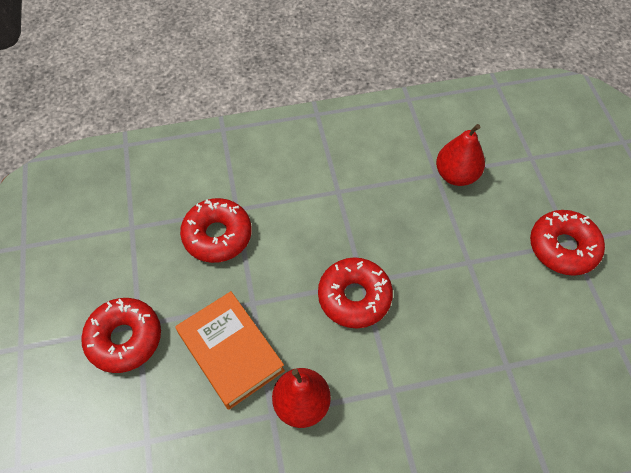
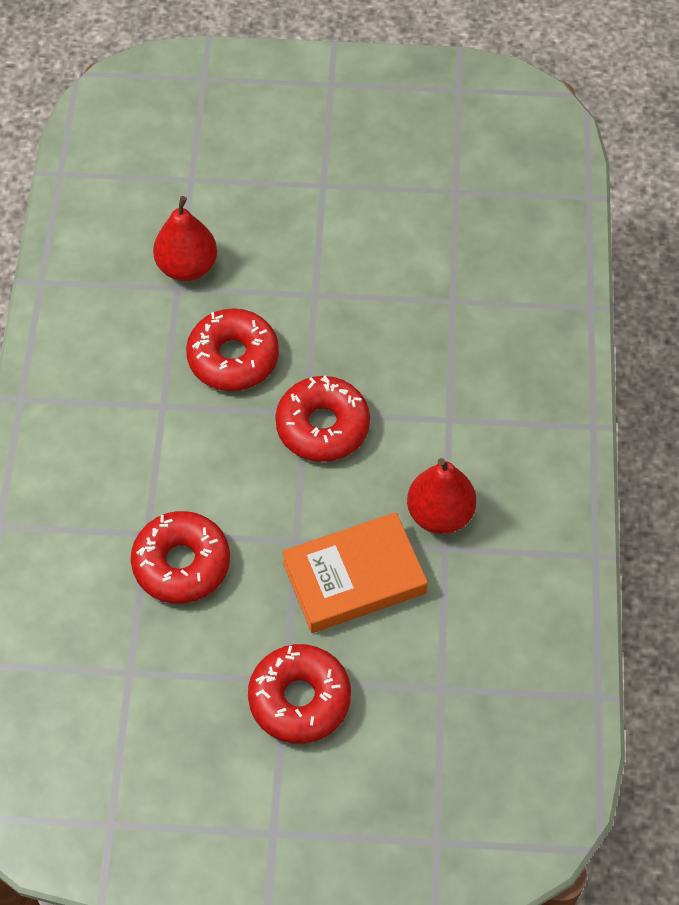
camera: 75 degrees left, 0 degrees up
red donut [530,210,605,276] -> red donut moved to [186,308,279,391]

